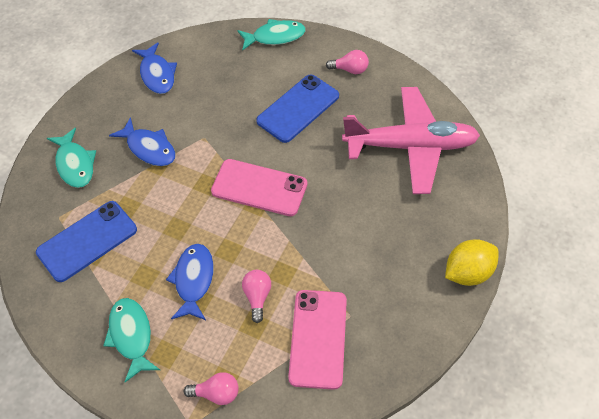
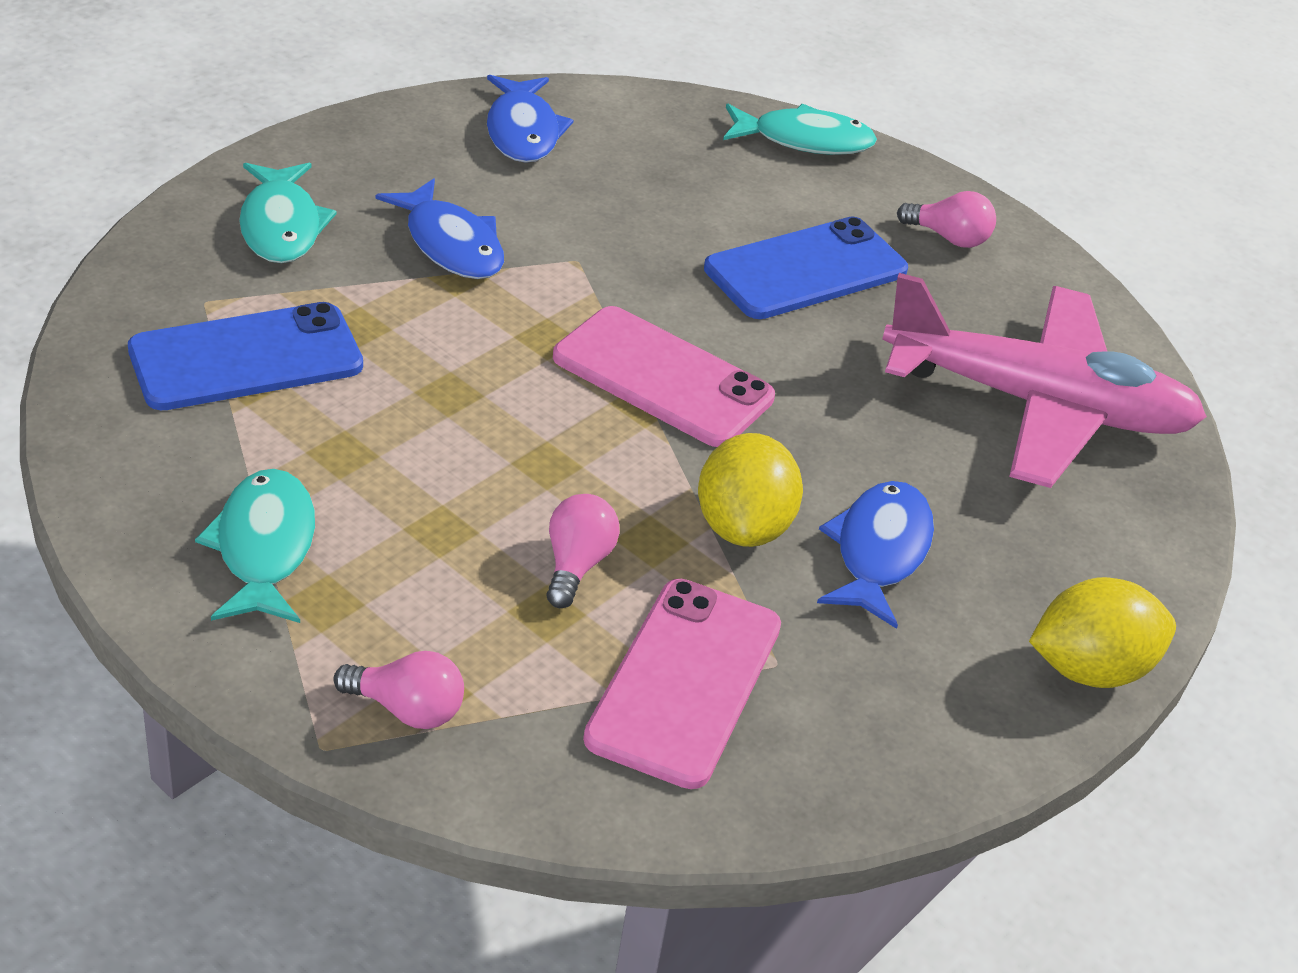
camera: 10 degrees right, 15 degrees down
blue fish [166,244,213,320] -> blue fish moved to [817,481,934,629]
none -> yellow lemon [698,433,803,547]

